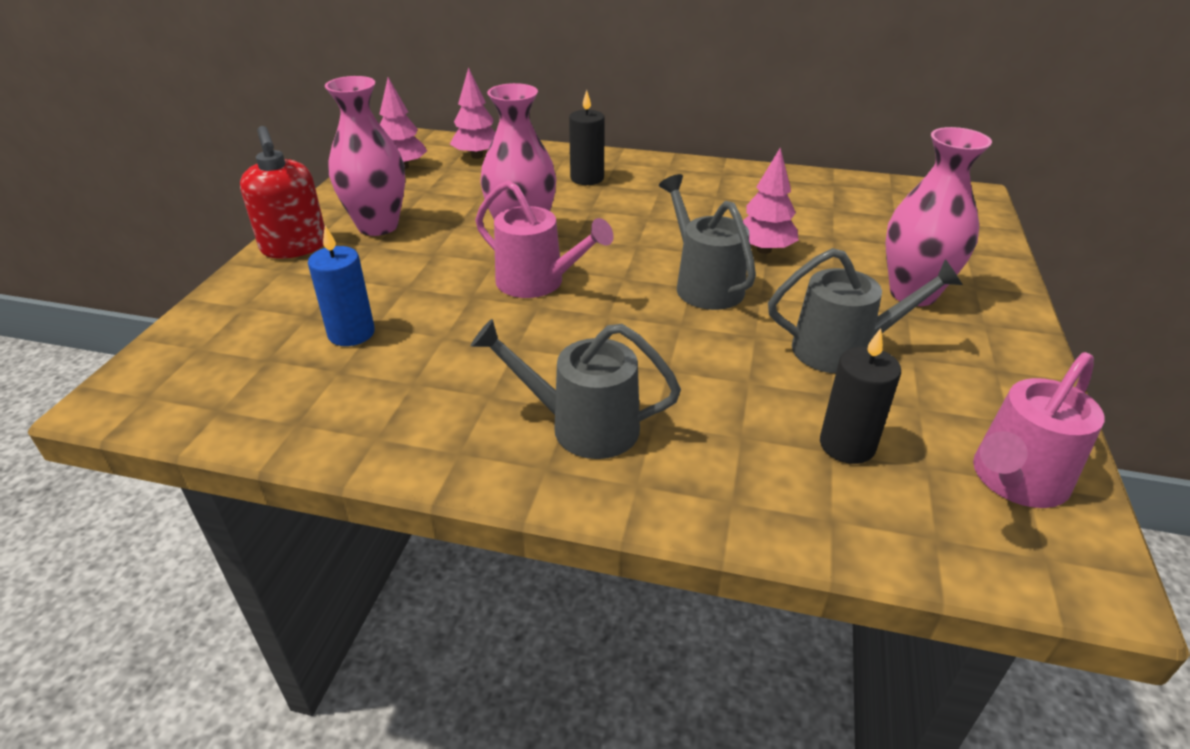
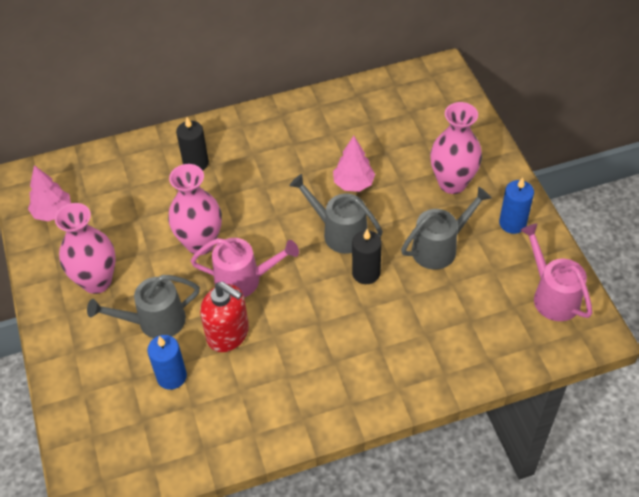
camera: 30 degrees left, 15 degrees up
red soap dispenser [240,126,325,259] -> red soap dispenser moved to [200,282,249,352]
pink tree [450,67,496,159] -> none
grey watering can [471,319,681,459] -> grey watering can moved to [87,275,200,338]
black candle [820,328,901,464] -> black candle moved to [352,229,382,284]
pink watering can [973,352,1105,508] -> pink watering can turned 135 degrees clockwise [520,223,592,321]
none -> blue candle [499,177,534,234]

